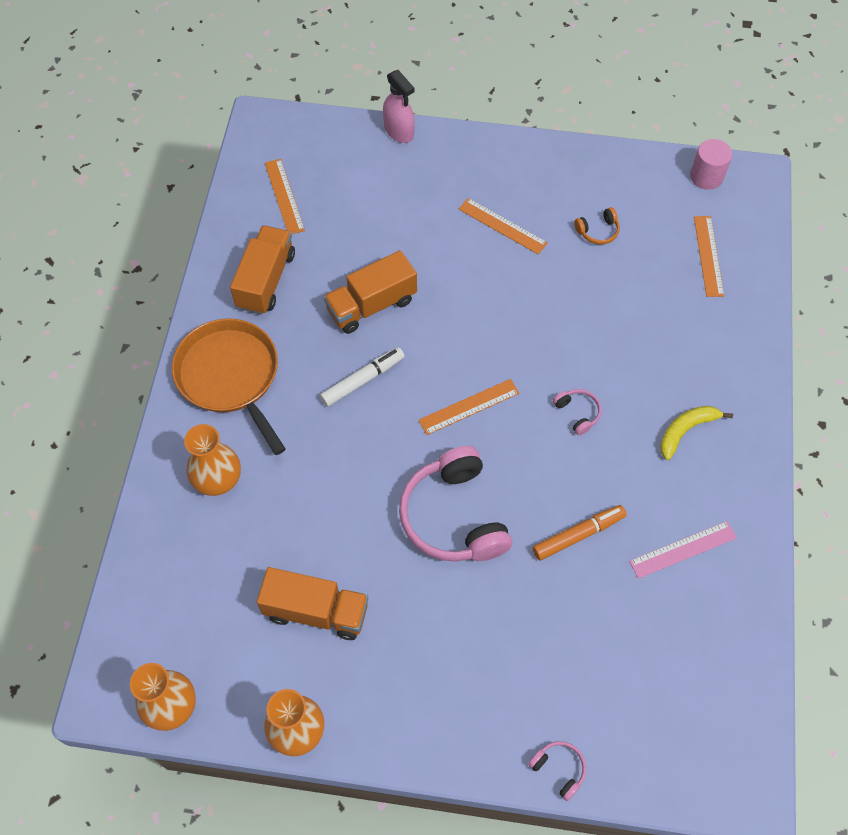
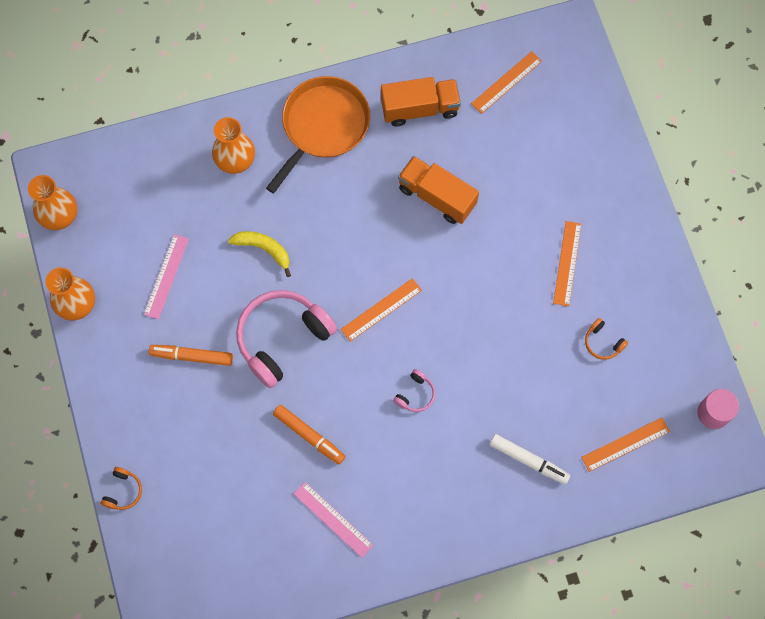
camera: 65 degrees right, 10 degrees up
orange truck [257,567,368,640] -> pink ruler [143,234,189,319]
white marker [320,347,404,407] -> white marker moved to [490,434,570,484]
pink spray bottle [383,70,414,143] -> none
orange ruler [418,379,519,435] -> orange ruler turned 75 degrees counterclockwise [341,278,422,342]
pink headphones [528,741,586,801] -> orange headphones [101,467,142,510]
yellow banana [660,406,733,460] -> yellow banana moved to [228,231,291,277]
none -> orange marker [149,345,233,366]

